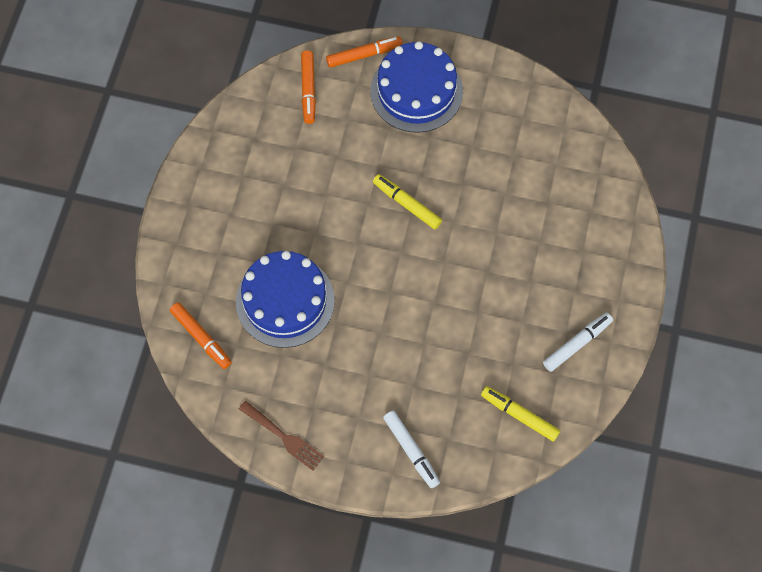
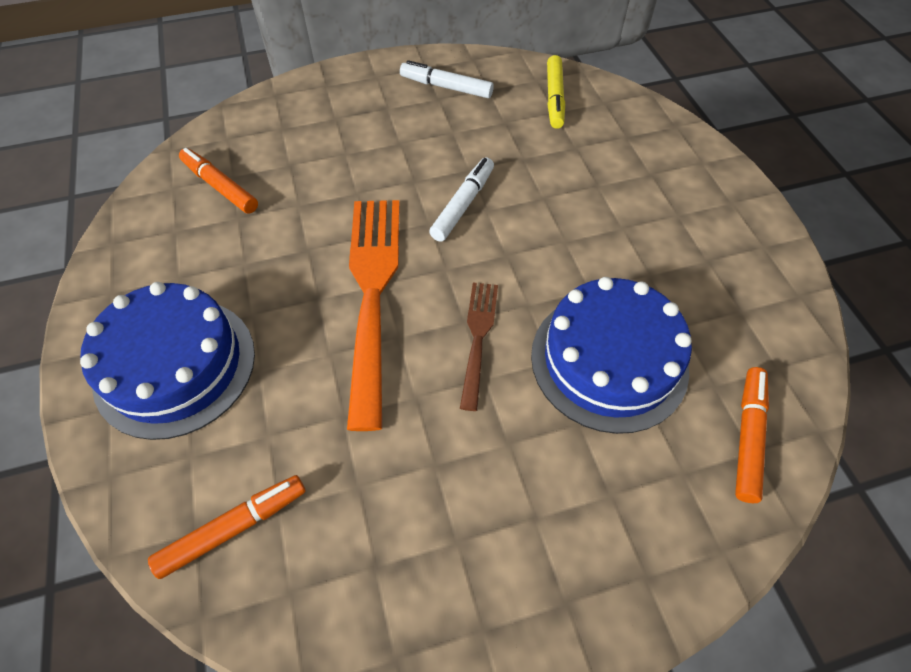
camera: 120 degrees left, 10 degrees down
brown fork [239,401,324,471] -> brown fork moved to [460,282,498,411]
orange marker [326,36,403,68] -> orange marker moved to [179,148,258,214]
yellow marker [373,174,442,229] -> orange fork [347,200,400,431]
white marker [383,410,440,488] -> white marker moved to [429,157,494,242]

